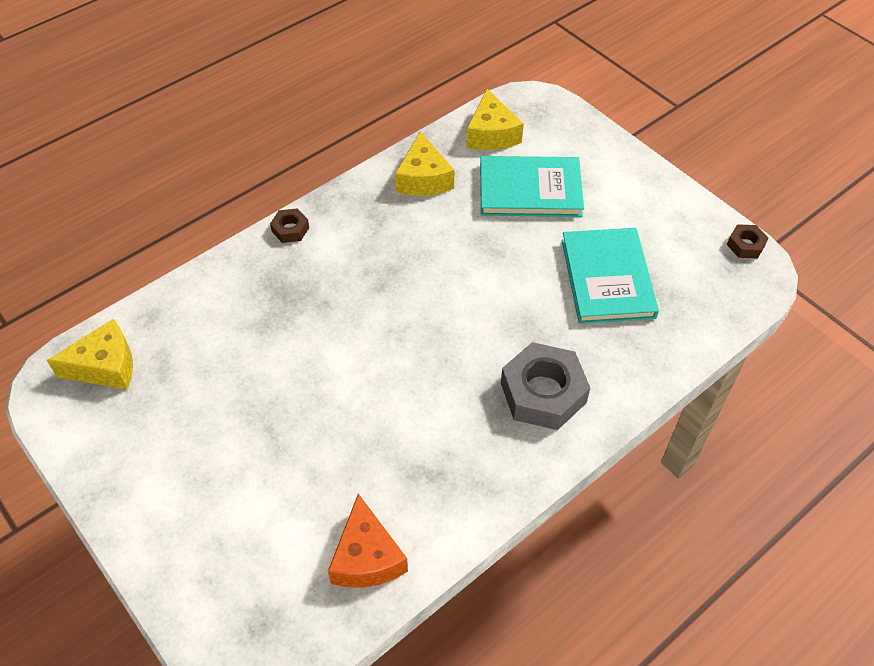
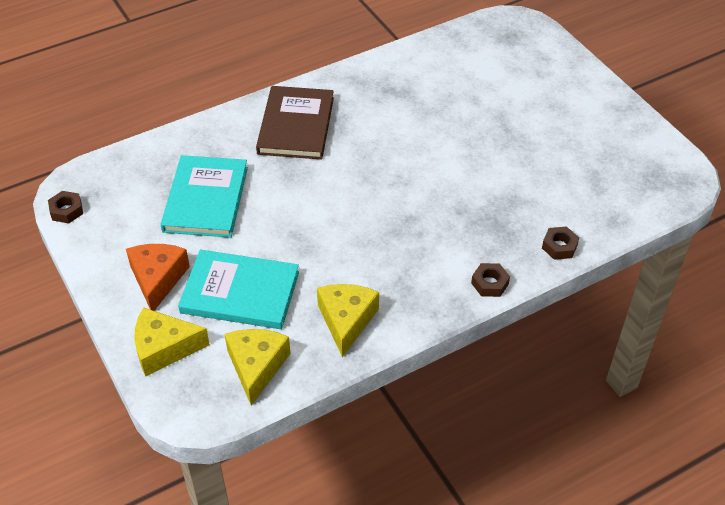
camera: 170 degrees left, 5 degrees down
yellow cheese [47,319,133,390] -> yellow cheese moved to [134,307,210,376]
orange cheese [328,494,408,588] -> orange cheese moved to [126,244,190,311]
grey nut [501,342,590,430] -> brown book [256,86,334,160]
none -> brown nut [542,227,579,260]

